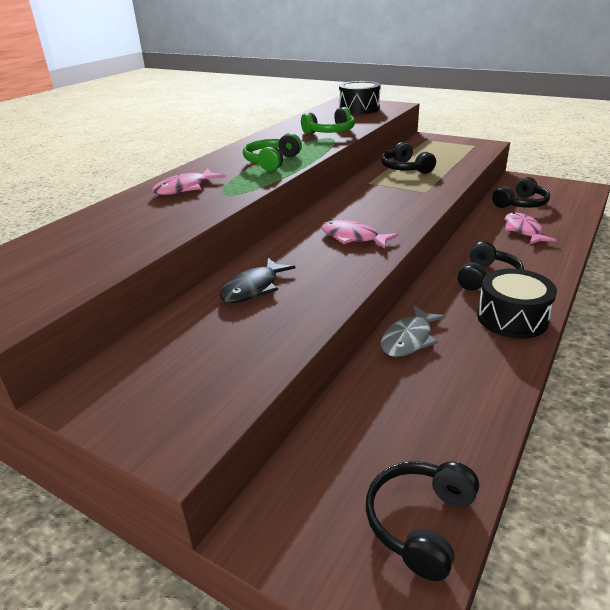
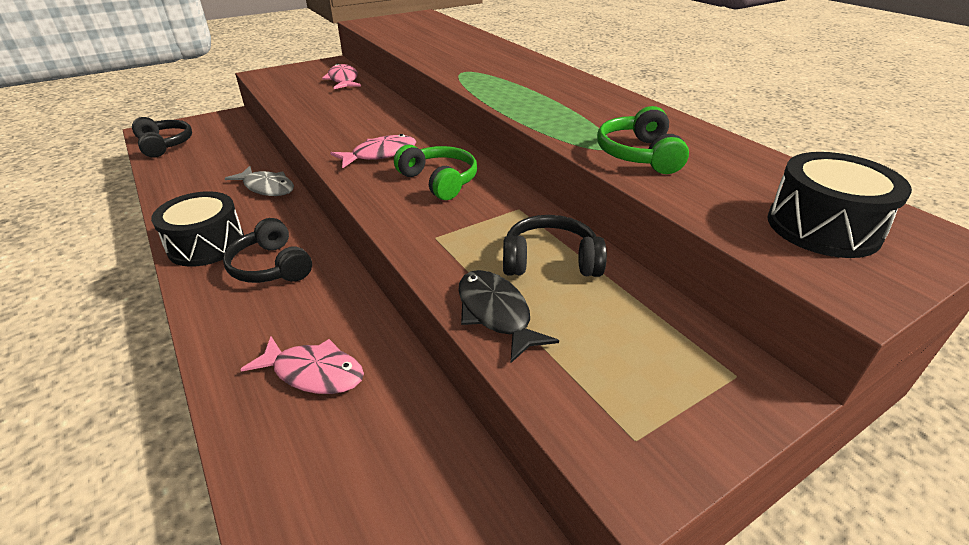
camera: 115 degrees right, 5 degrees up
pink fish [152,169,226,195] -> pink fish moved to [322,63,361,89]
black fish [220,258,295,303] -> black fish moved to [458,270,559,363]
green headphones [243,133,302,171] -> green headphones moved to [394,145,477,200]
grey fish [381,305,446,357] -> grey fish turned 150 degrees clockwise [225,166,294,196]
black headphones [492,177,550,208] -> none

